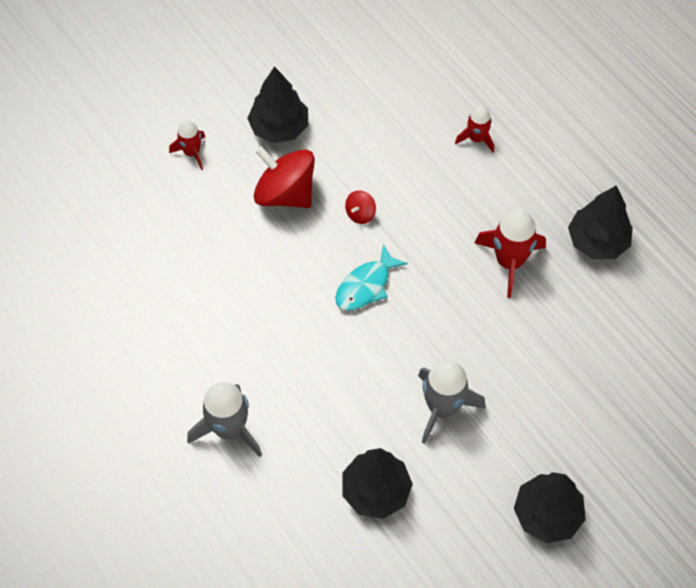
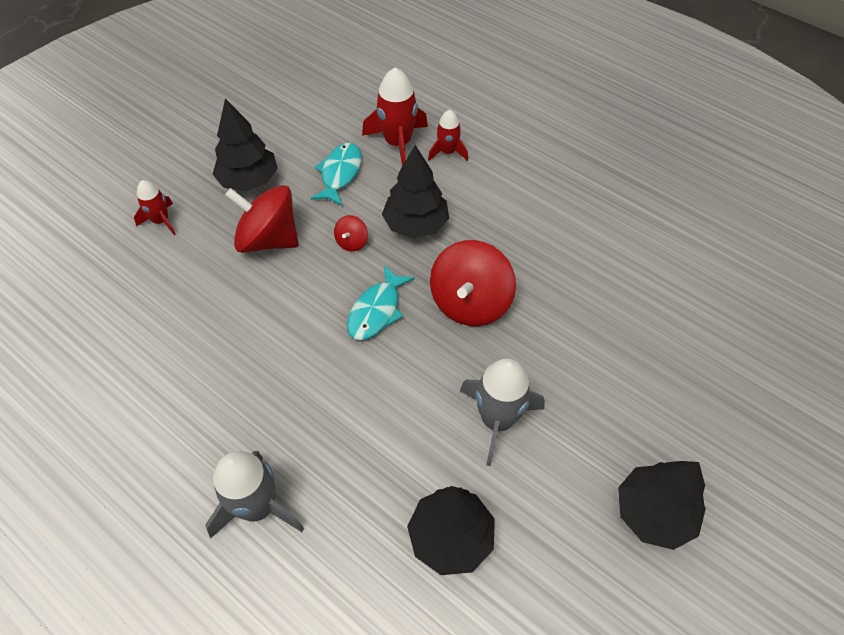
camera: 15 degrees left, 5 degrees down
red rocket [475,209,546,298] -> red rocket moved to [362,67,428,166]
black tree [568,185,633,259] -> black tree moved to [382,145,449,239]
none -> turquoise fish [311,143,362,206]
none -> red spinning top [430,240,516,326]

